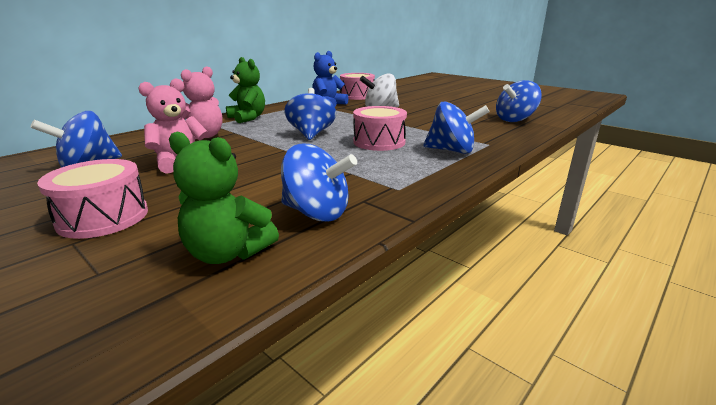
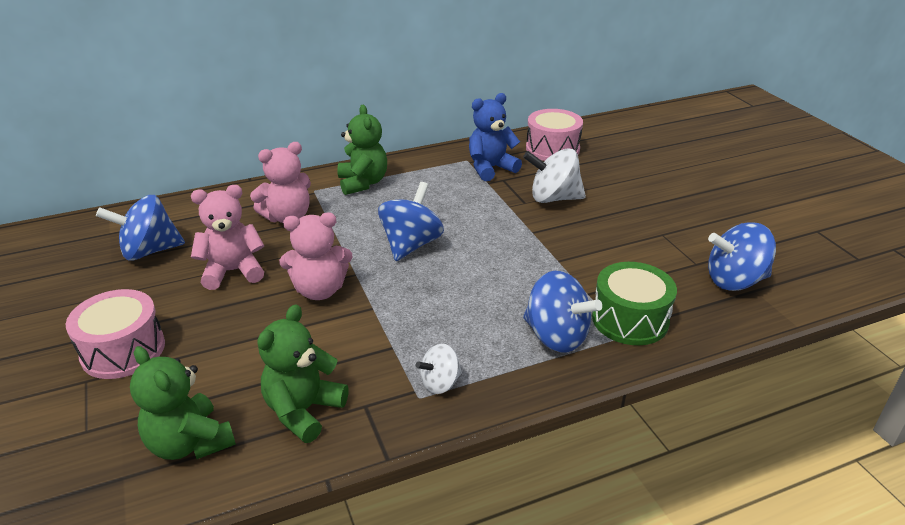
camera: 25 degrees right, 10 degrees up
blue spinning top [281,144,357,222] -> green teddy bear [257,304,349,443]
pink drum [353,106,407,151] -> none
none -> pink teddy bear [279,212,353,300]
none -> white spinning top [416,344,462,394]
none -> green drum [592,262,677,345]

